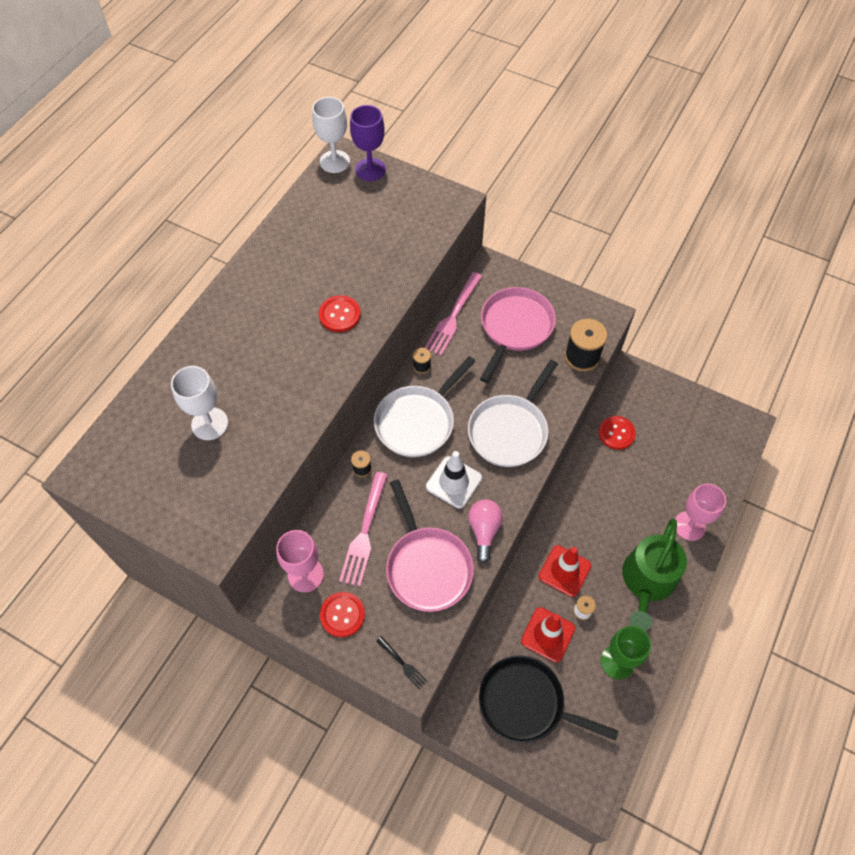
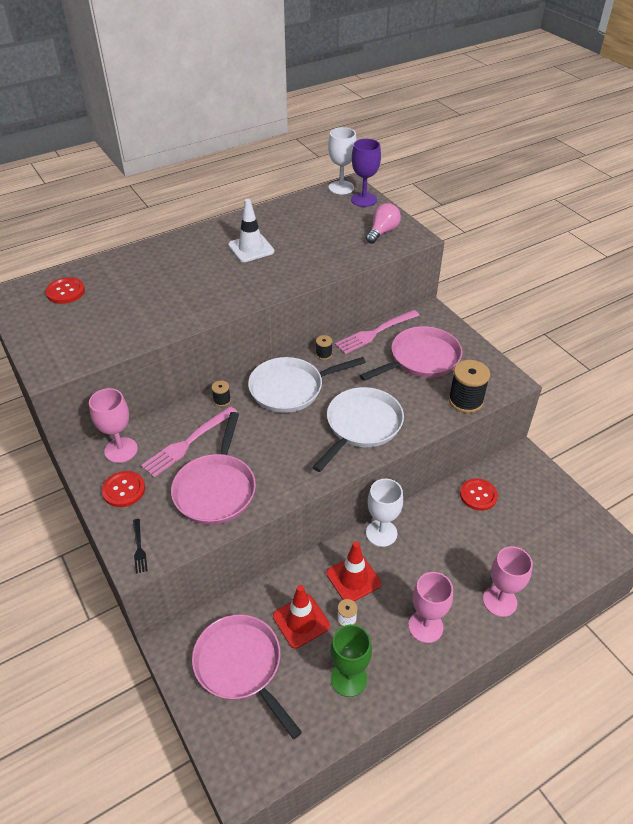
camera: 30 degrees right, 15 degrees down
white goblet [171,366,228,440] -> white goblet moved to [366,479,403,547]
red button [319,295,361,332] -> red button moved to [45,277,85,304]
white traffic cone [426,451,482,509] -> white traffic cone moved to [228,199,274,262]
white pan [468,360,558,467] -> white pan turned 150 degrees clockwise [312,387,404,472]
pink light bulb [468,500,503,563] -> pink light bulb moved to [366,203,401,244]
black pan [479,655,618,743] -> pink pan [192,614,302,739]
green watering can [622,518,687,631] -> pink goblet [408,572,453,643]

